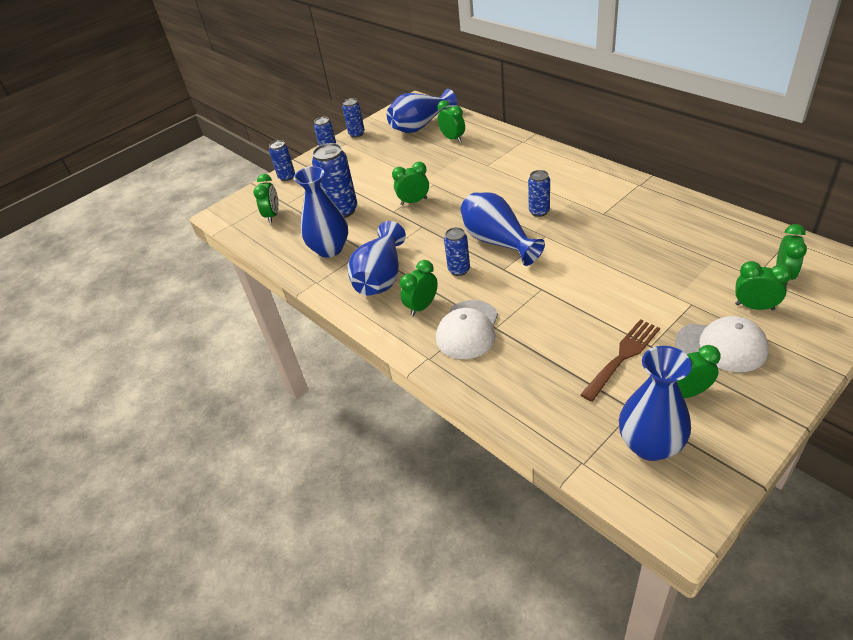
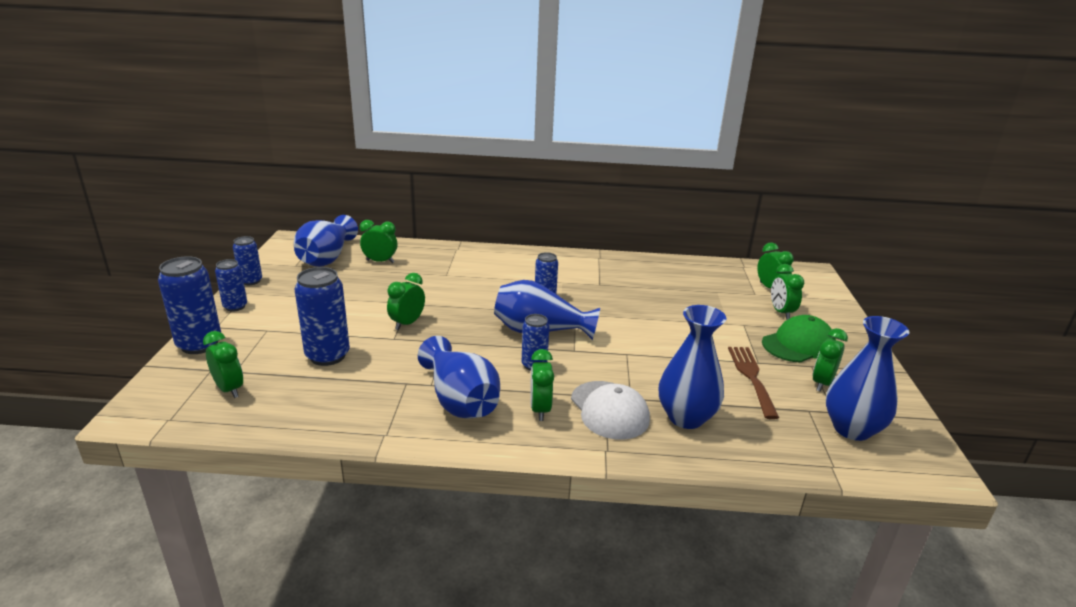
camera: 50 degrees left, 15 degrees down
blue can [269,140,295,181] -> blue can [158,256,221,354], size x1.69
blue vase [293,166,348,258] -> blue vase moved to [659,305,726,429]
white cap [675,316,769,372] -> green cap [762,315,836,363]
green clock [735,261,792,310] -> green clock turned 75 degrees counterclockwise [771,264,804,319]

